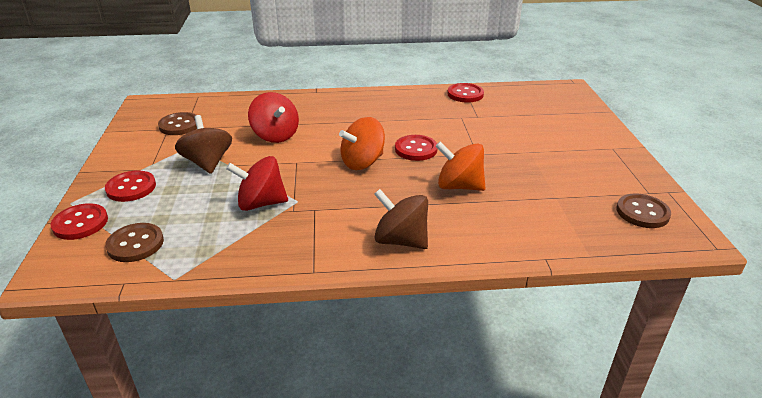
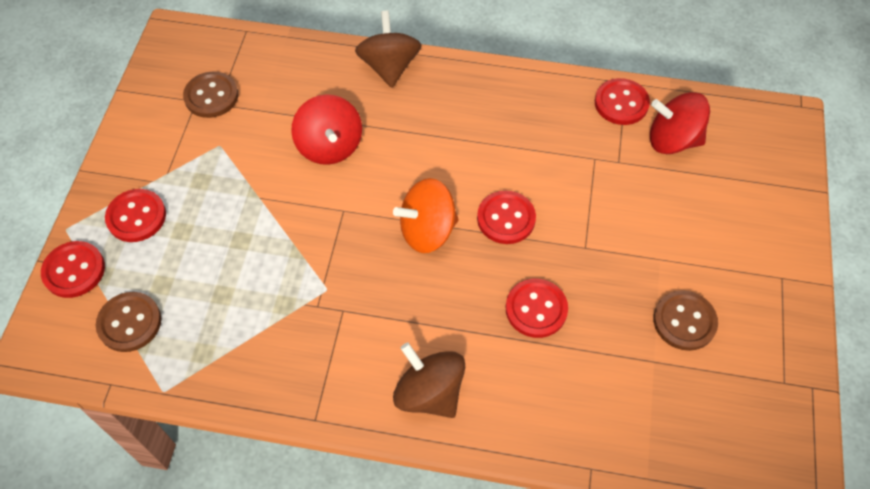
camera: 15 degrees right, 25 degrees up
brown spinning top [175,115,232,174] -> brown spinning top moved to [355,11,422,88]
red spinning top [226,156,288,211] -> red spinning top moved to [650,92,710,154]
orange spinning top [435,141,485,191] -> red button [506,279,568,338]
brown button [616,193,671,228] -> brown button moved to [653,290,718,351]

